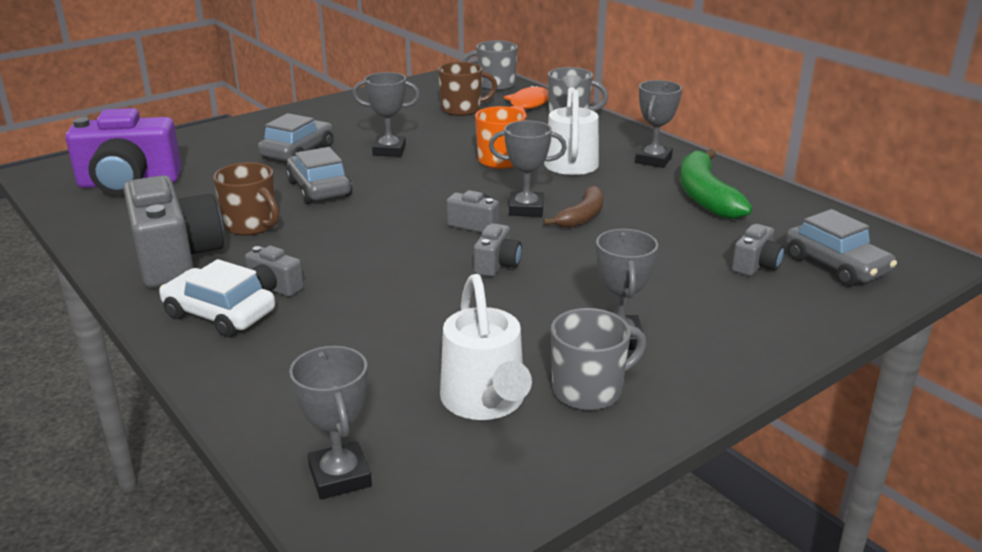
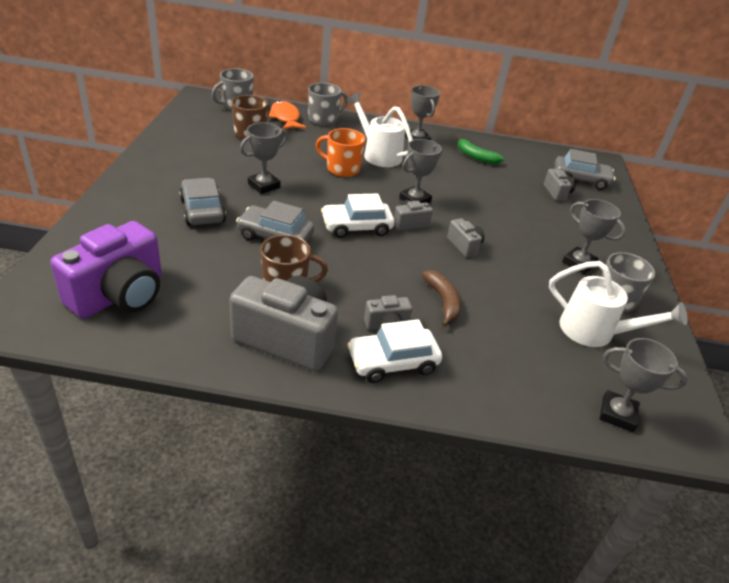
camera: 50 degrees left, 10 degrees up
brown banana [543,185,604,228] -> brown banana moved to [422,270,461,327]
green banana [680,149,753,219] -> green banana [457,136,505,165], size x0.63
none -> white car [321,193,394,238]

